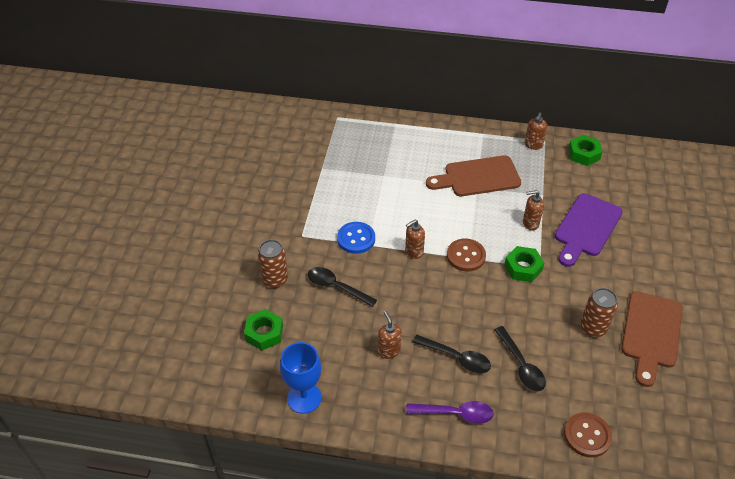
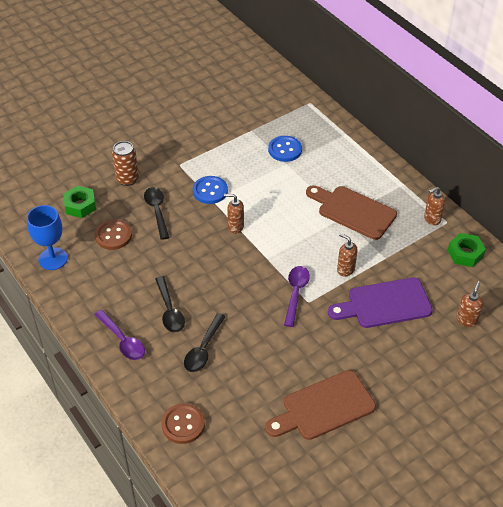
camera: 45 degrees right, 0 degrees up
brown soap dispenser [378,311,401,359] -> brown soap dispenser moved to [456,281,483,327]
brown button [447,238,486,271] -> brown button moved to [95,219,132,250]
green nut [504,246,544,282] -> purple spoon [284,266,310,327]
brown can [580,288,618,337] -> none
none -> blue button [268,136,302,162]

